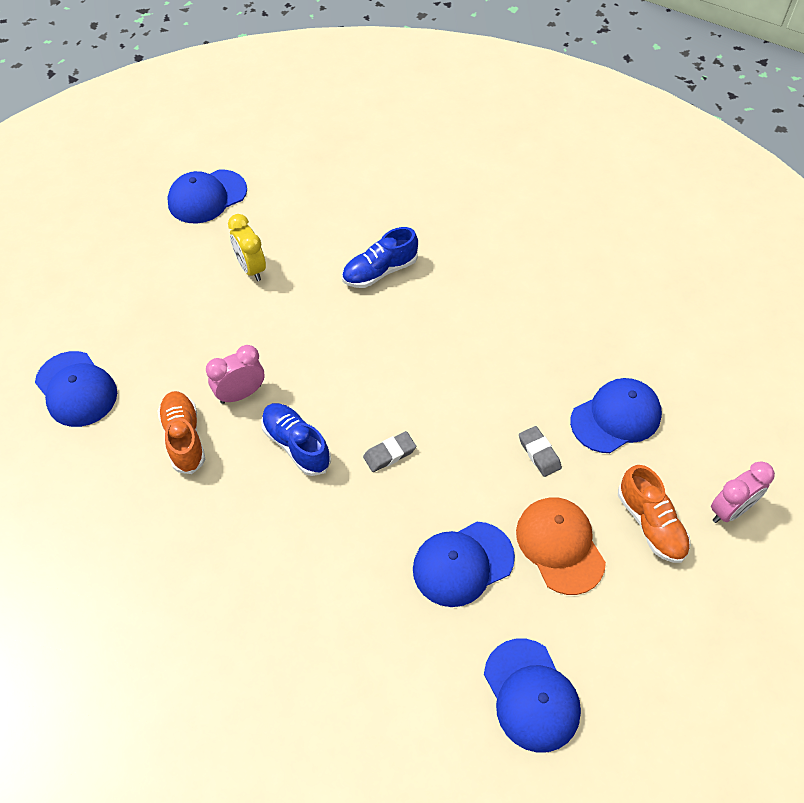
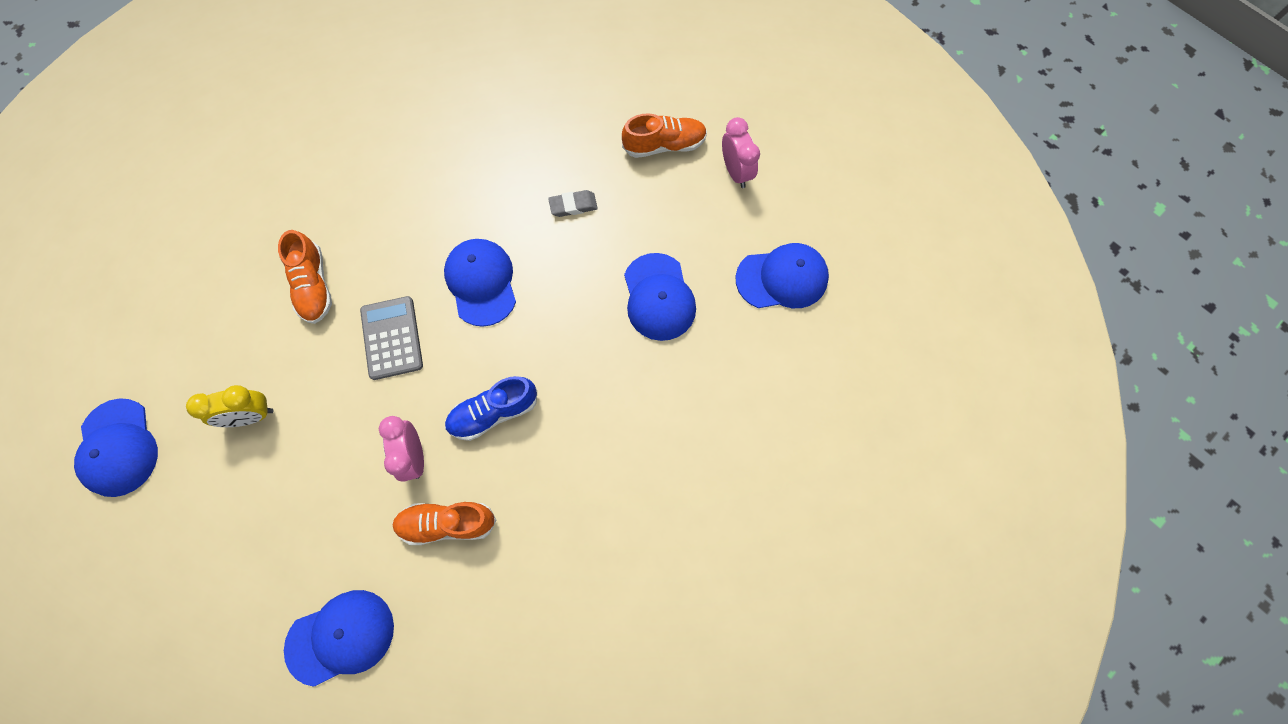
camera: 75 degrees left, 15 degrees up
blue shoe [342,227,418,288] -> orange shoe [278,230,332,324]
grey eraser [363,431,416,472] -> none
orange cap [516,497,606,595] -> none
blue cap [570,378,662,453] -> blue cap moved to [444,239,516,327]
pink clock [711,461,775,523] -> pink clock moved to [722,117,760,188]
none -> grey calculator [360,296,423,380]

